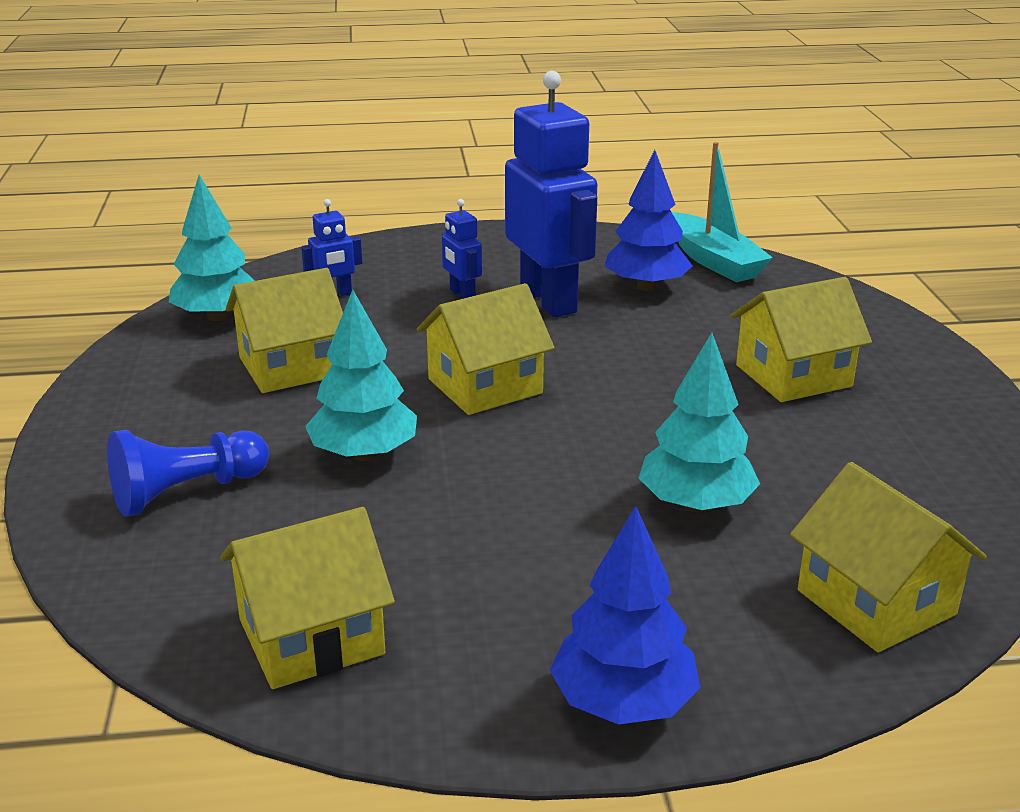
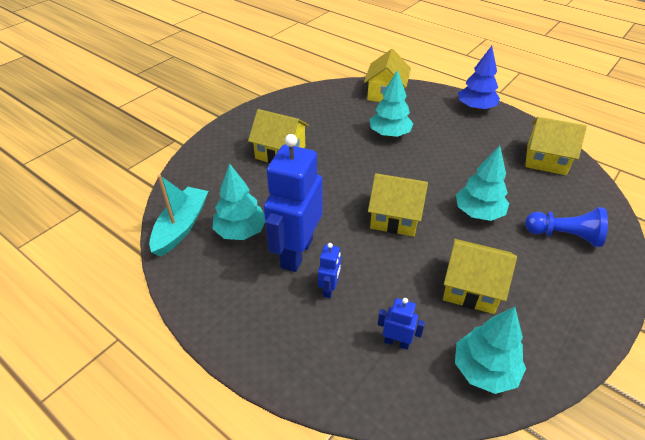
camera: 135 degrees left, 15 degrees up
blue tree [605,150,693,291] -> turquoise tree [212,163,265,240]

